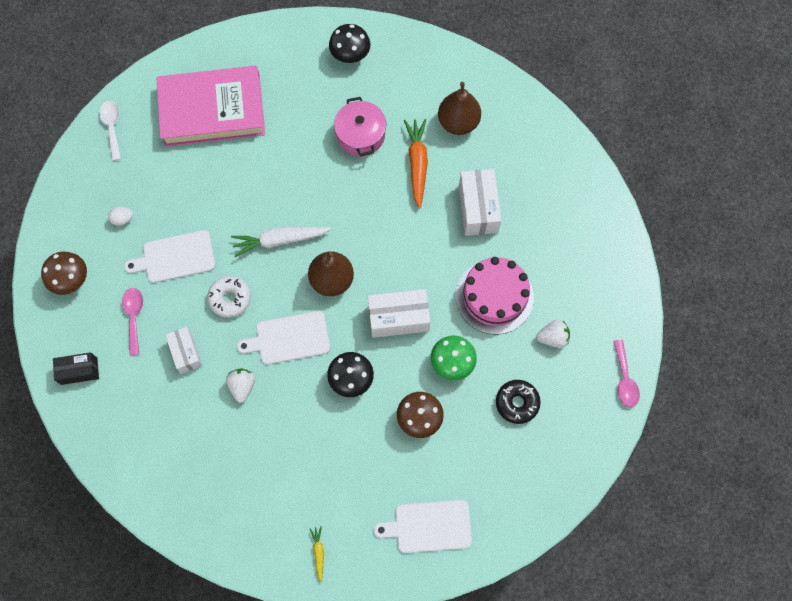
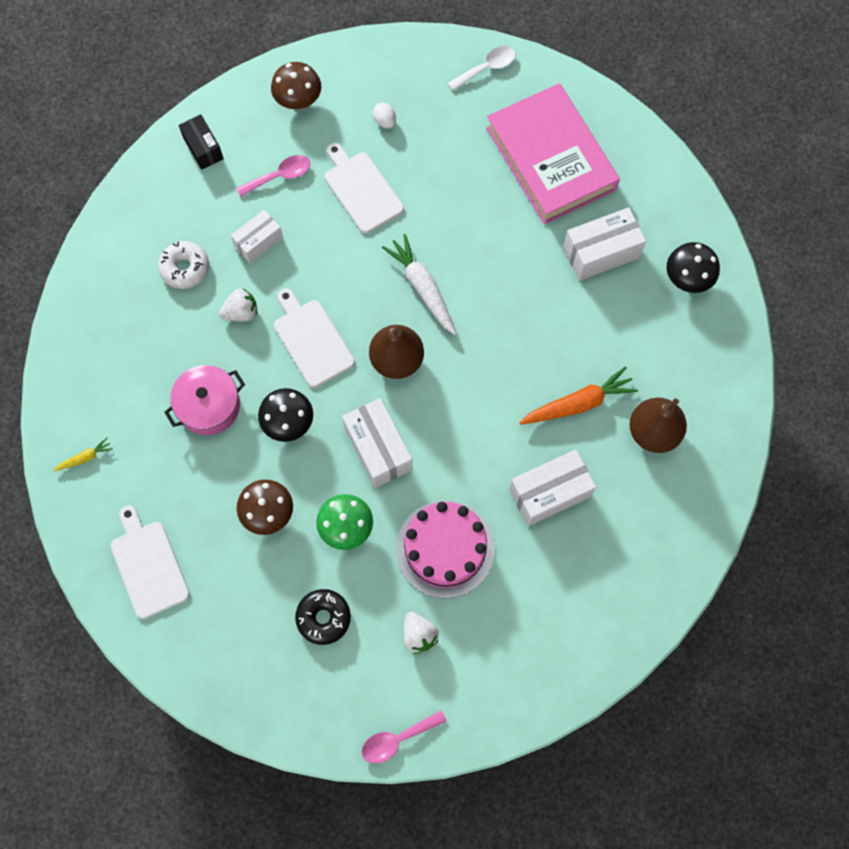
camera: 70 degrees right, 0 degrees up
white donut [207,276,251,318] -> white donut moved to [158,241,209,289]
pink pot [334,97,386,156] -> pink pot moved to [164,365,245,435]
none -> white box [563,207,646,281]

